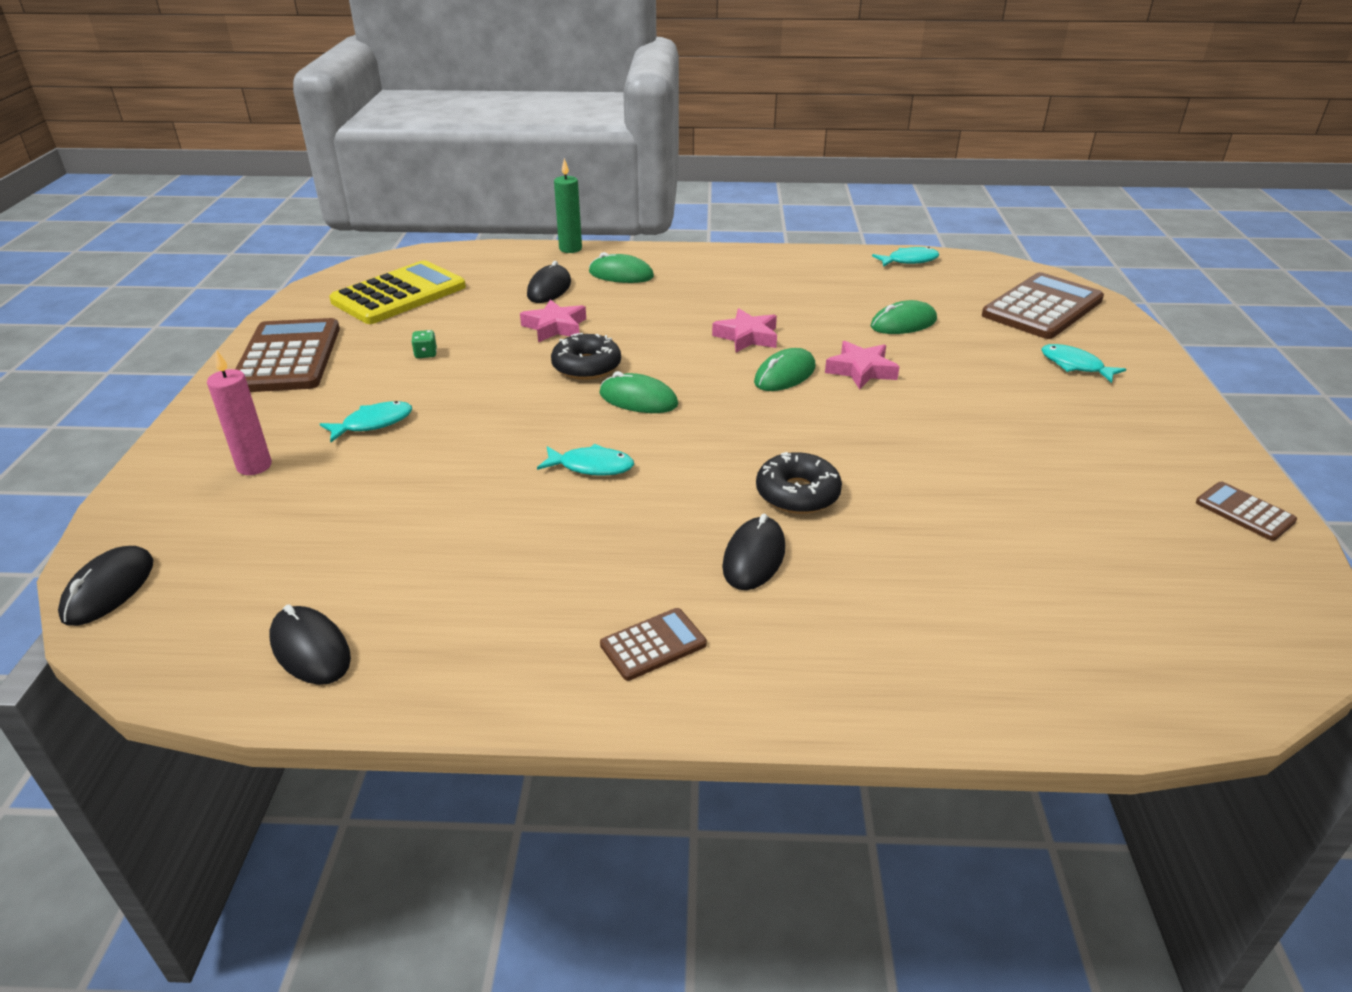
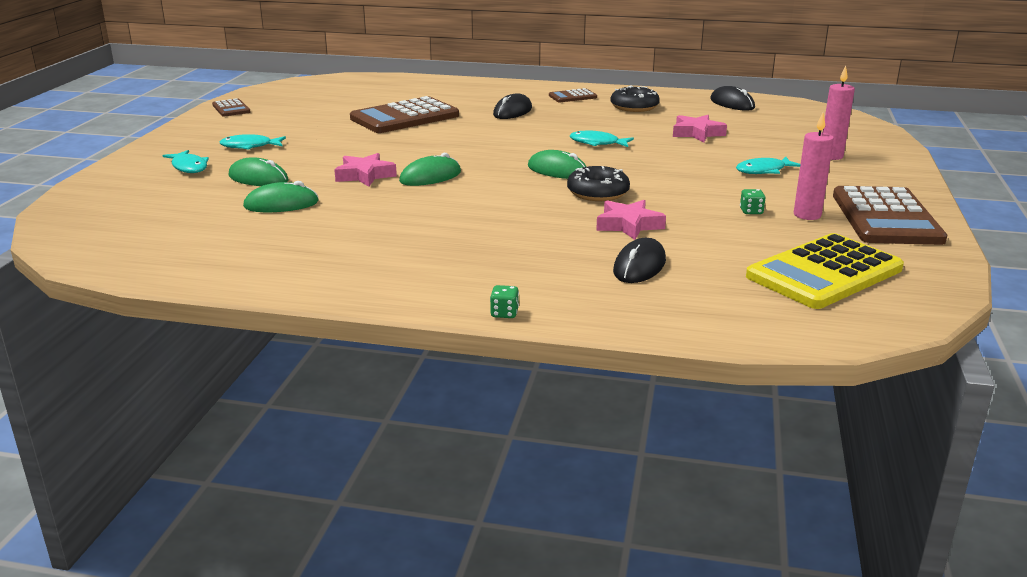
camera: 170 degrees left, 10 degrees down
black mouse [58,546,153,626] -> none
green candle [554,158,582,253] -> none
green mouse [589,252,654,283] -> green mouse moved to [228,157,288,186]
pink star [712,308,777,352] -> pink star moved to [673,115,727,142]
black donut [756,452,842,514] -> black donut moved to [611,86,660,112]
turquoise fish [872,247,940,267] -> turquoise fish moved to [220,134,286,150]
brown calculator [982,272,1104,339] -> brown calculator moved to [350,96,459,133]
none -> green dice [490,285,519,318]
none -> pink candle [794,113,834,220]

